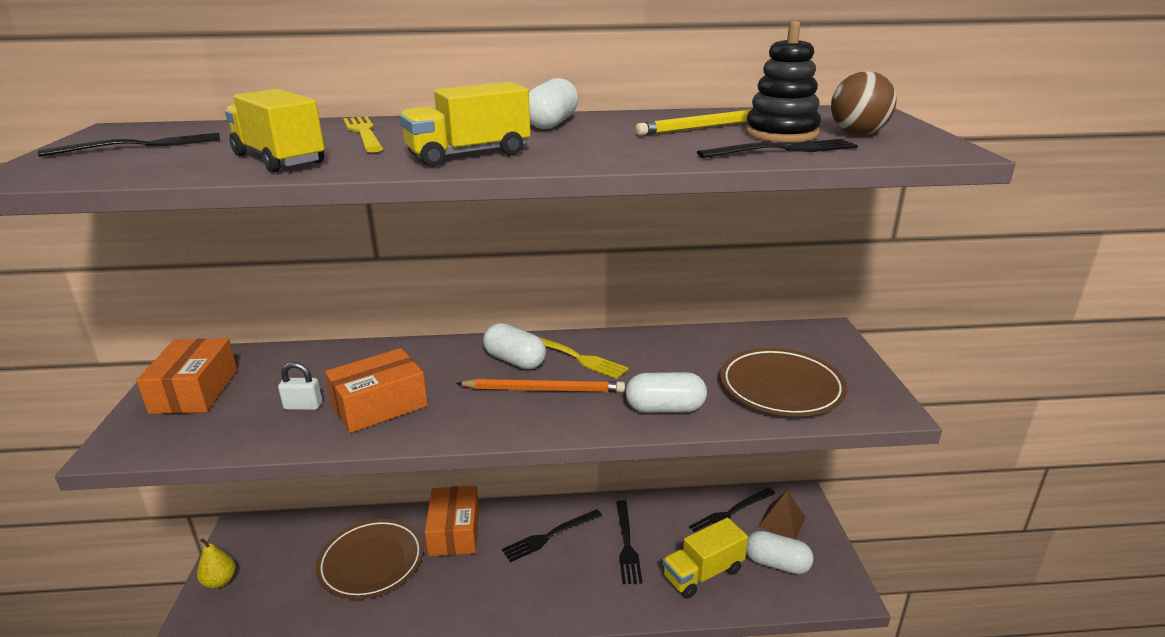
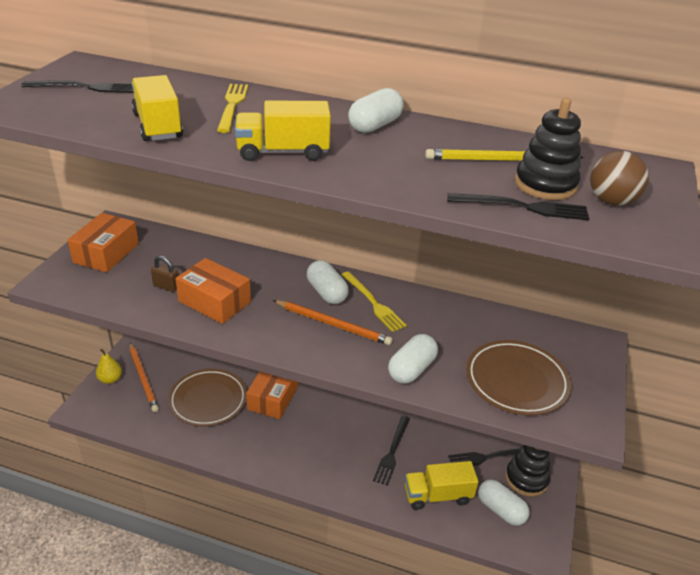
camera: 20 degrees right, 10 degrees up
white padlock [278,362,322,410] -> brown padlock [151,256,179,292]
orange box [325,348,428,433] -> orange box turned 45 degrees clockwise [175,258,251,324]
black fork [502,509,602,562] -> none
white capsule [626,372,707,413] -> white capsule turned 75 degrees counterclockwise [388,334,438,384]
brown pyramid [758,491,806,539] -> black stacking toy [505,445,550,497]
none -> orange pencil [130,343,159,412]

